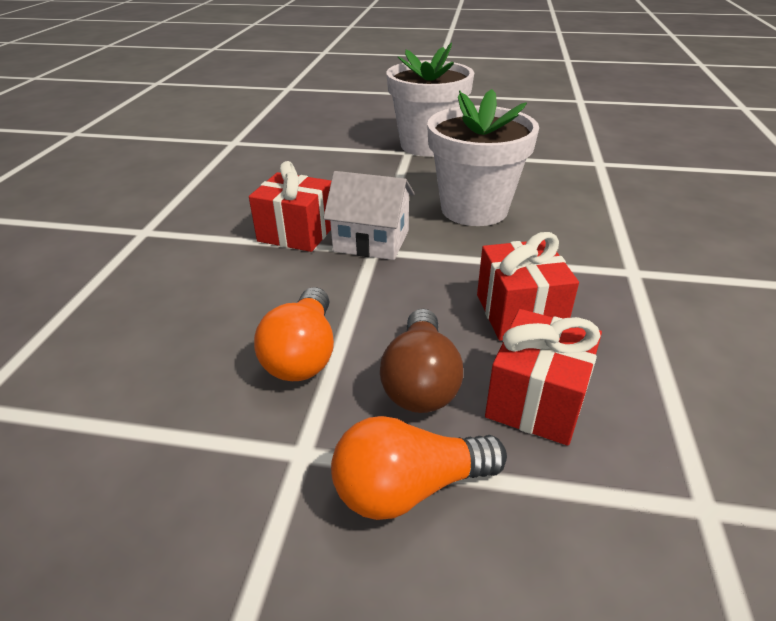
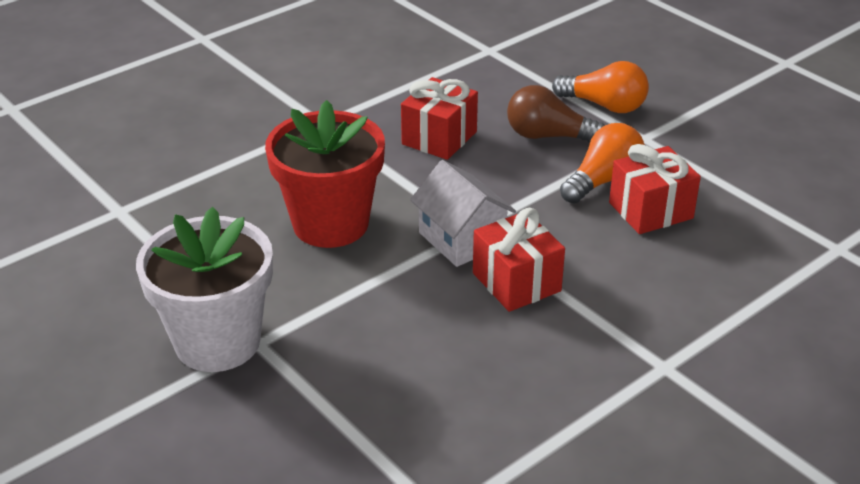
camera: 140 degrees left, 0 degrees up
brown light bulb [380,309,463,413] -> brown light bulb turned 120 degrees counterclockwise [507,85,605,142]
white flower pot [427,89,539,226] -> red flower pot [265,100,385,248]
red gift [485,309,602,446] -> red gift moved to [609,144,701,234]

